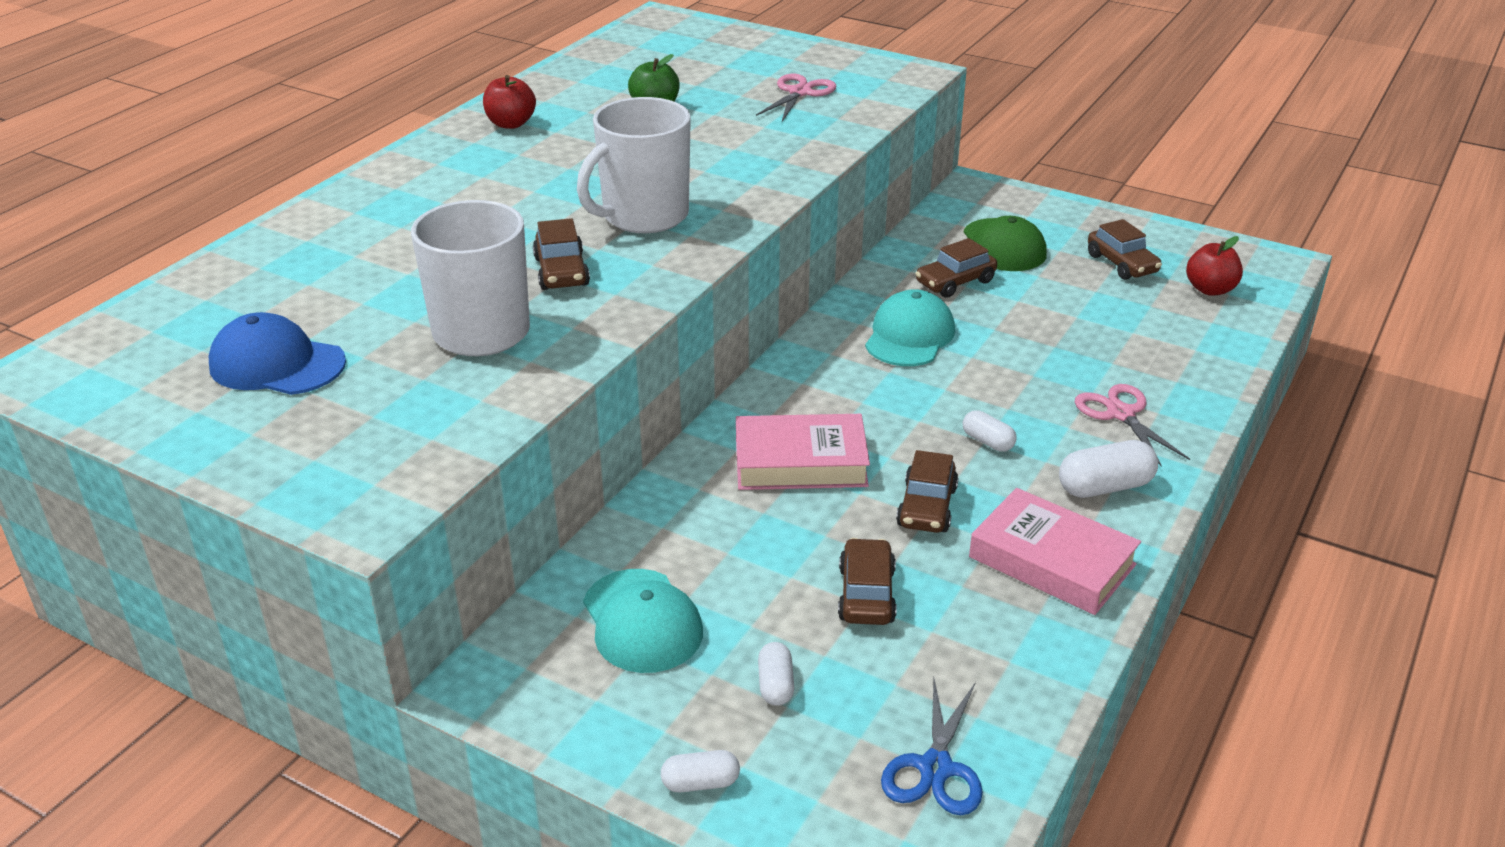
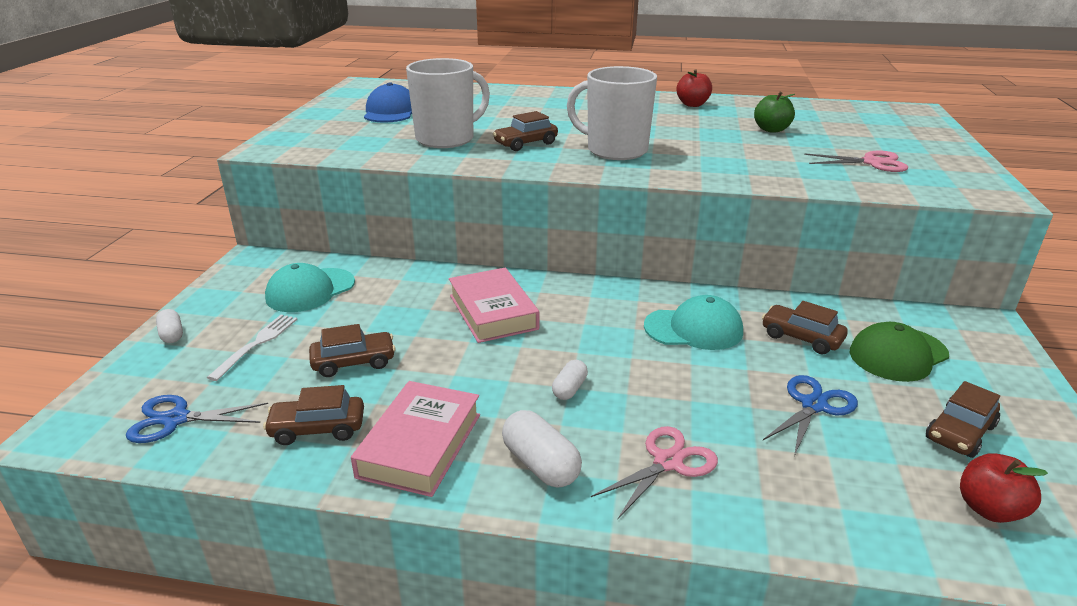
camera: 70 degrees right, 5 degrees down
white capsule [758,642,794,706] -> white fork [207,315,298,381]
brown car [896,450,958,533] -> brown car moved to [263,385,364,445]
none -> blue scissors [763,375,858,456]

